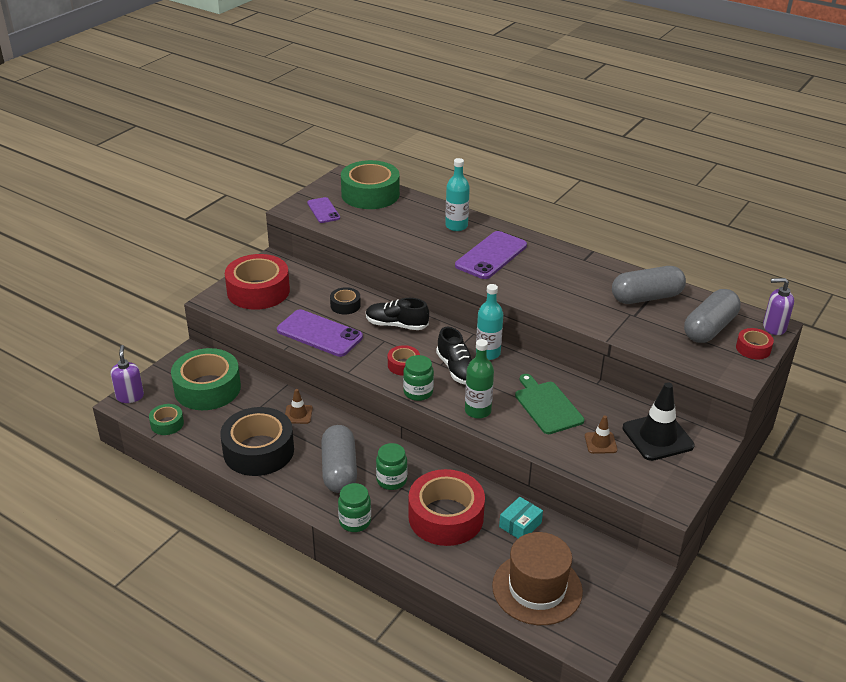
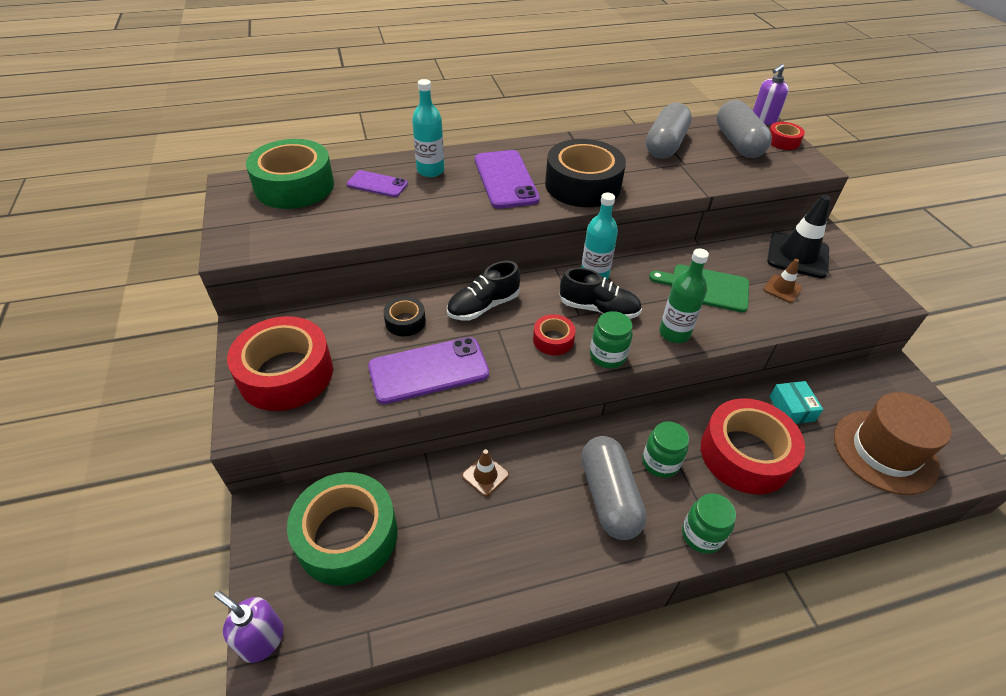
camera: 50 degrees left, 10 degrees up
green tape [149,404,184,435] -> none
black tape [220,407,294,476] -> black tape moved to [545,139,626,207]
purple phone [307,197,340,223] -> purple phone moved to [347,170,408,197]
grey capsule [321,425,357,493] -> grey capsule turned 45 degrees clockwise [582,436,646,540]

